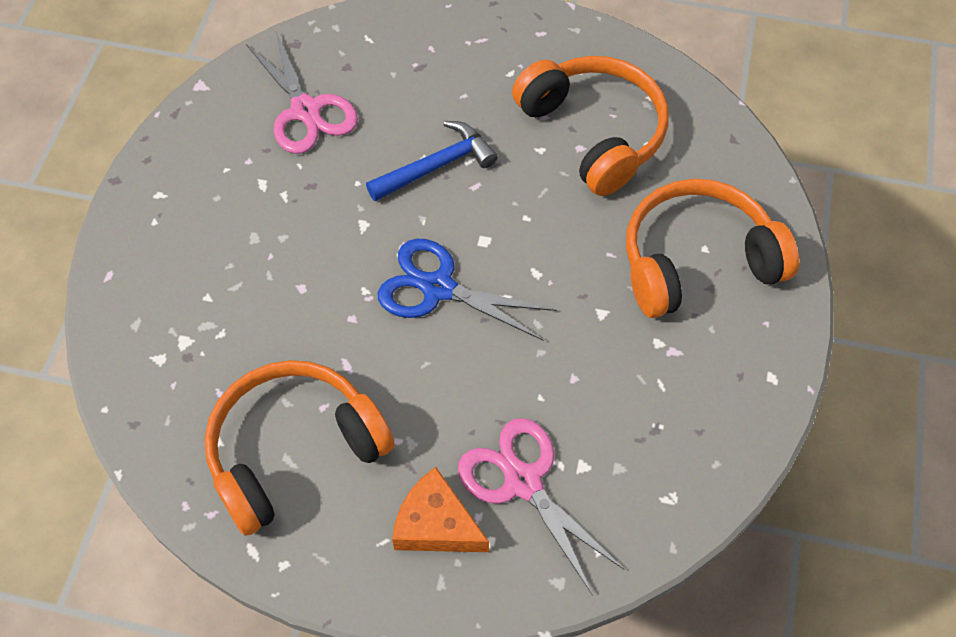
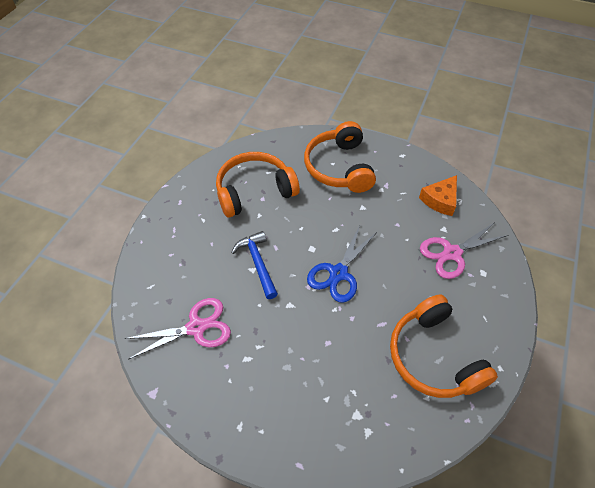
camera: 80 degrees left, 5 degrees down
orange cheese [392,467,489,552] -> orange cheese moved to [419,175,457,216]

